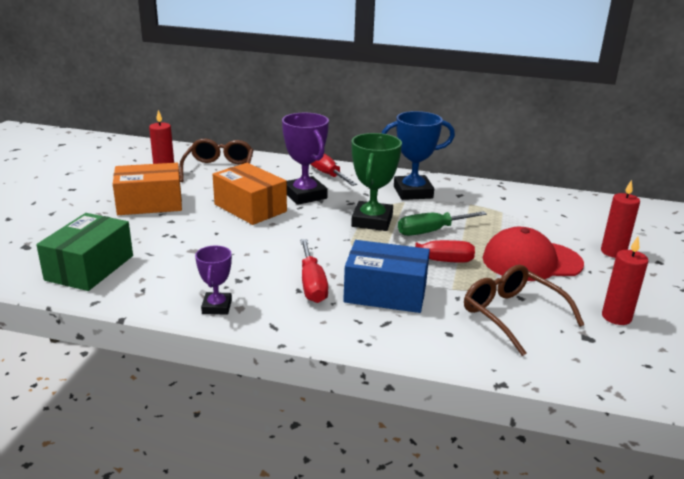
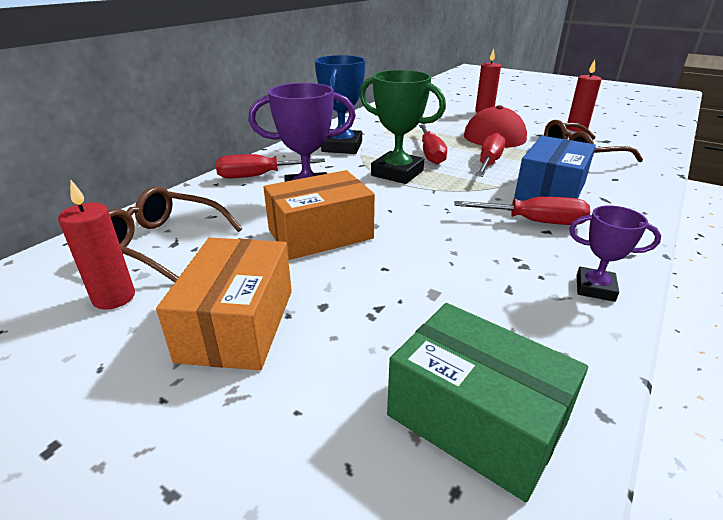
camera: 70 degrees left, 5 degrees up
green screwdriver [398,211,487,236] -> red screwdriver [419,125,447,165]

